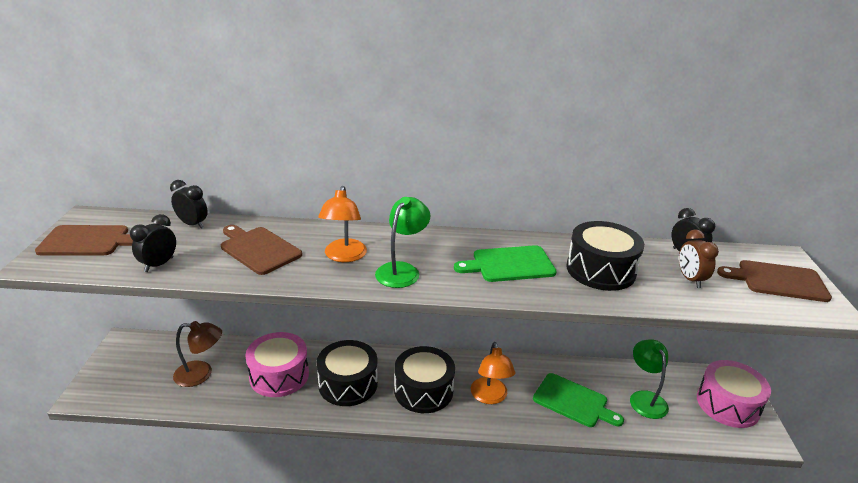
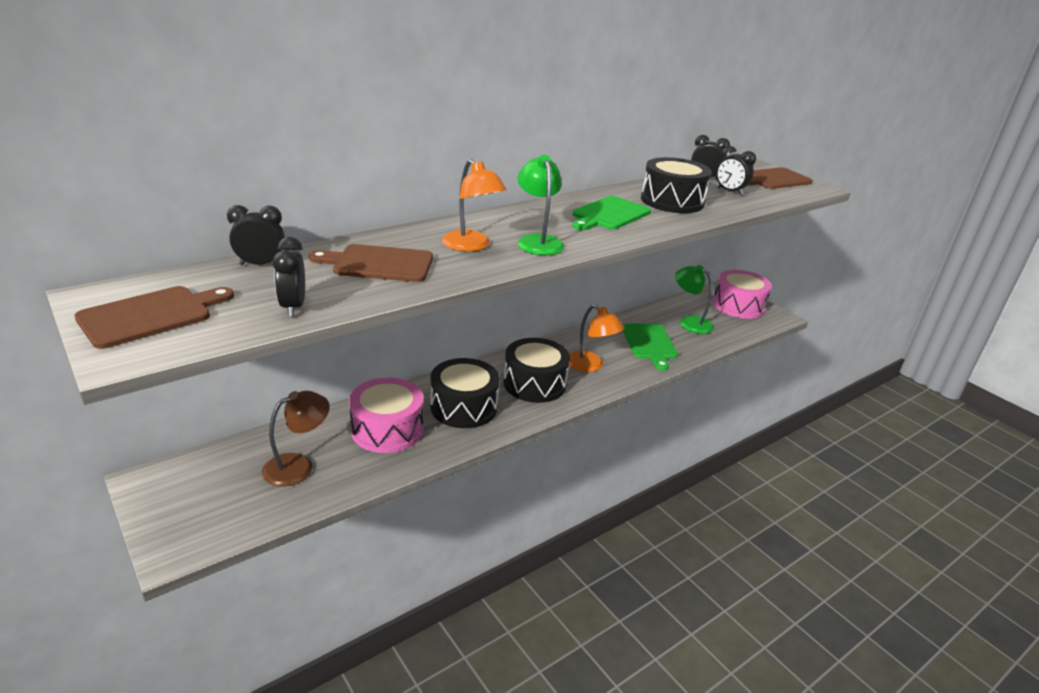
camera: 40 degrees left, 0 degrees up
green cutting board [533,373,624,427] -> green cutting board turned 90 degrees clockwise [623,324,678,371]
brown clock [679,229,719,288] -> black clock [716,146,756,195]

